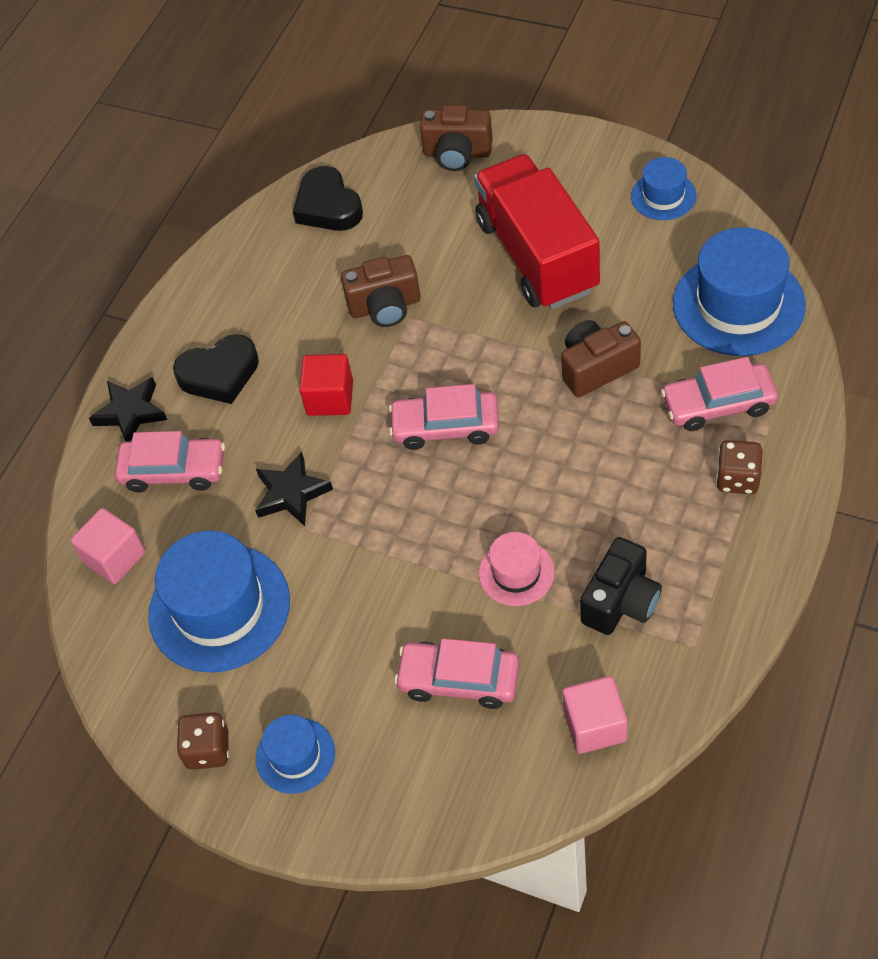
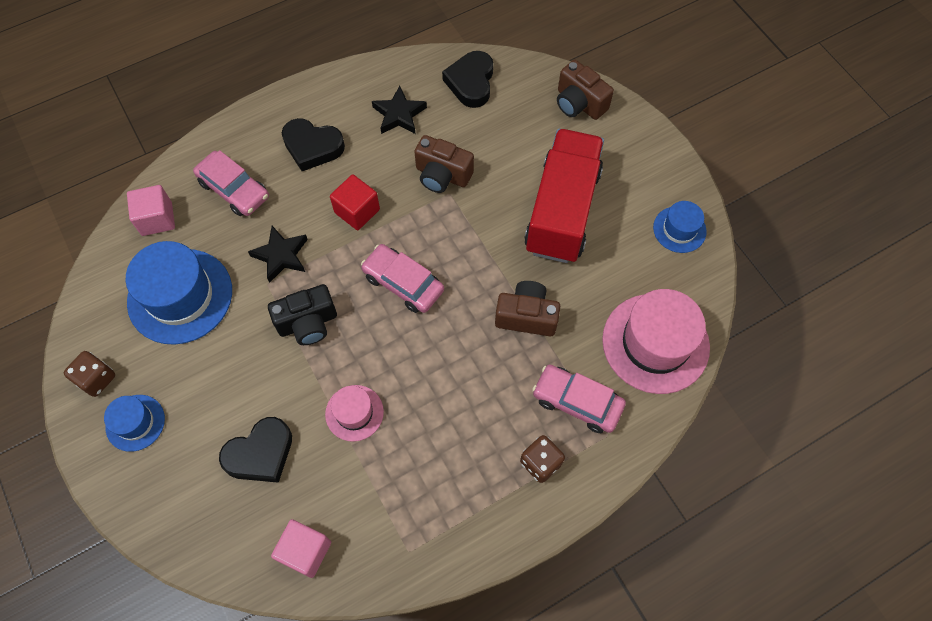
camera: 30 degrees right, 10 degrees up
black star [89,377,167,441] -> black star moved to [372,86,427,134]
pink car [394,638,520,709] -> black heart [219,417,292,483]
black camera [580,537,662,635] -> black camera moved to [268,284,337,345]
blue hat [673,227,806,356] -> pink hat [602,289,710,394]

